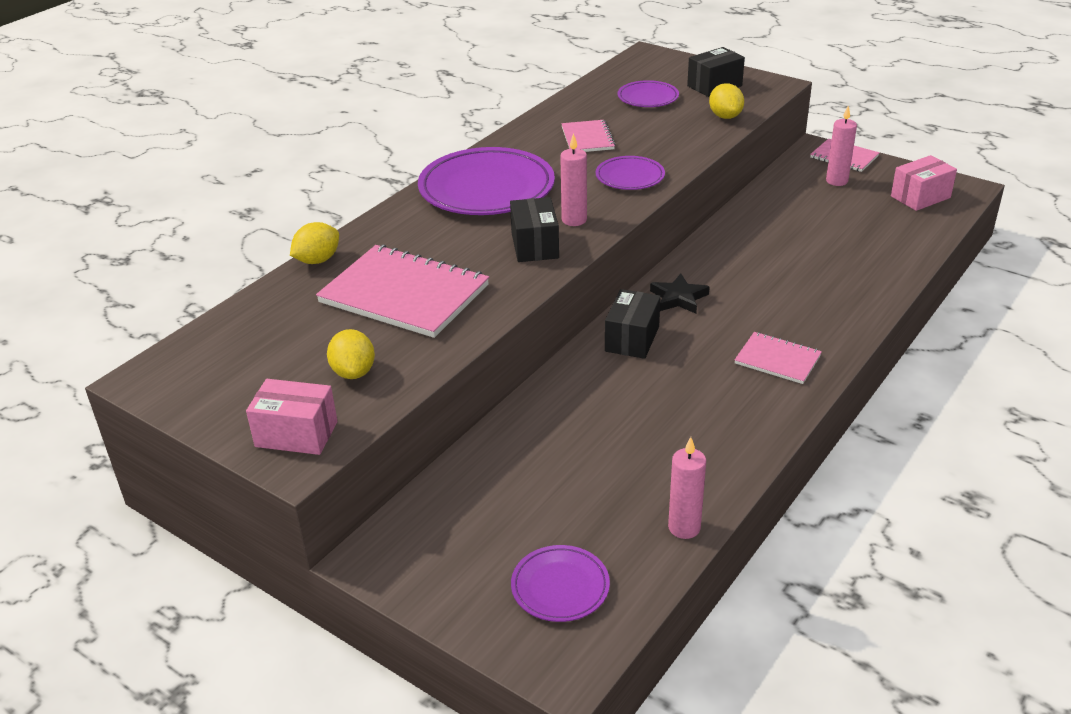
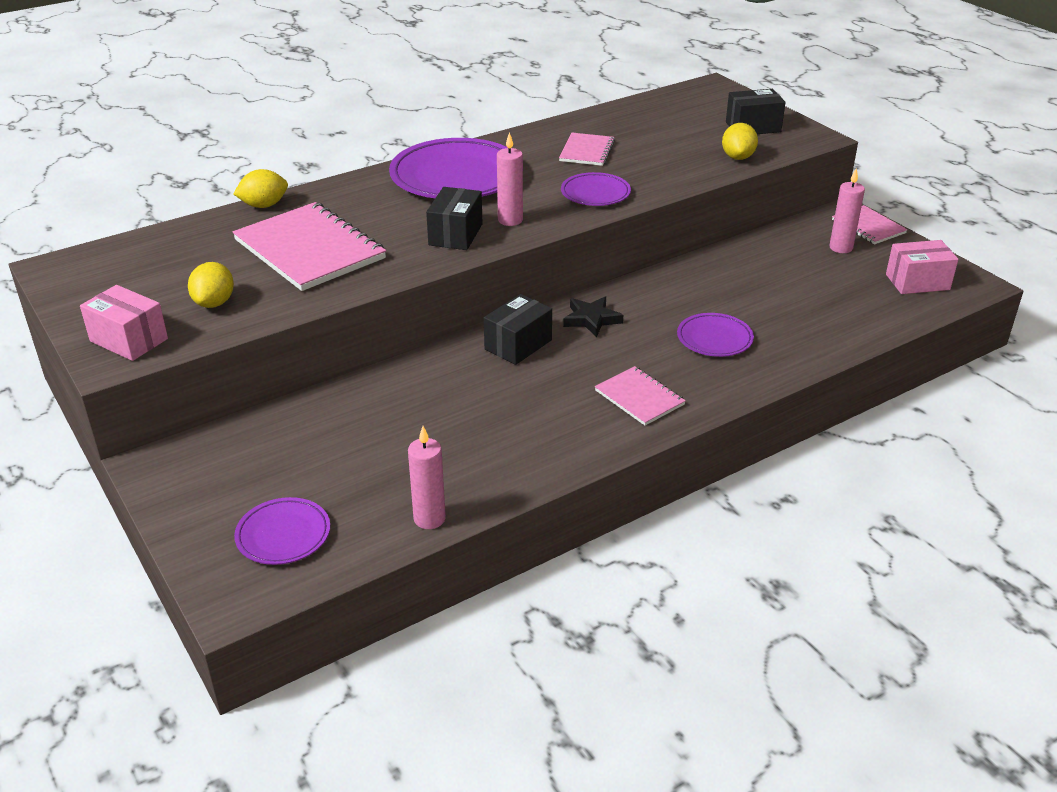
camera: 20 degrees right, 0 degrees up
purple plate [617,80,679,107] -> purple plate moved to [677,313,754,357]

